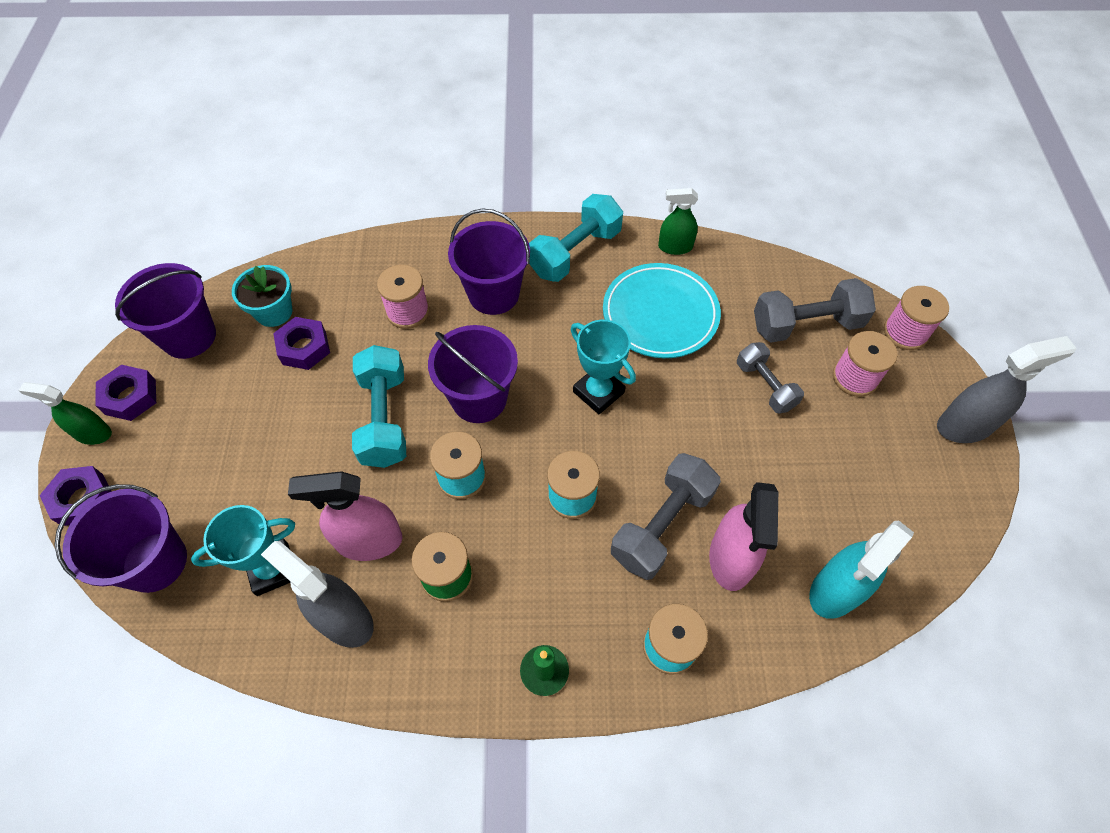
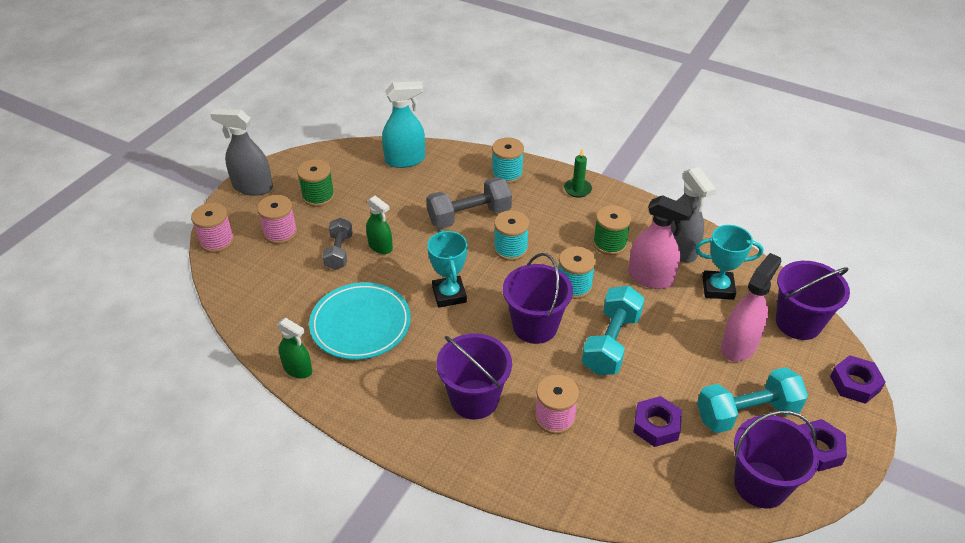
camera: 150 degrees left, 15 degrees down
green spray bottle [18,382,112,445] -> green spray bottle moved to [366,196,393,254]
turquoise flower pot [232,265,292,327] -> none
turquoise dumbbell [529,194,623,282] -> turquoise dumbbell moved to [697,367,808,433]
pink spray bottle [709,482,778,591] -> pink spray bottle moved to [721,253,781,362]
grey dumbbell [754,278,876,343] -> none
none -> green spool [297,159,335,207]

